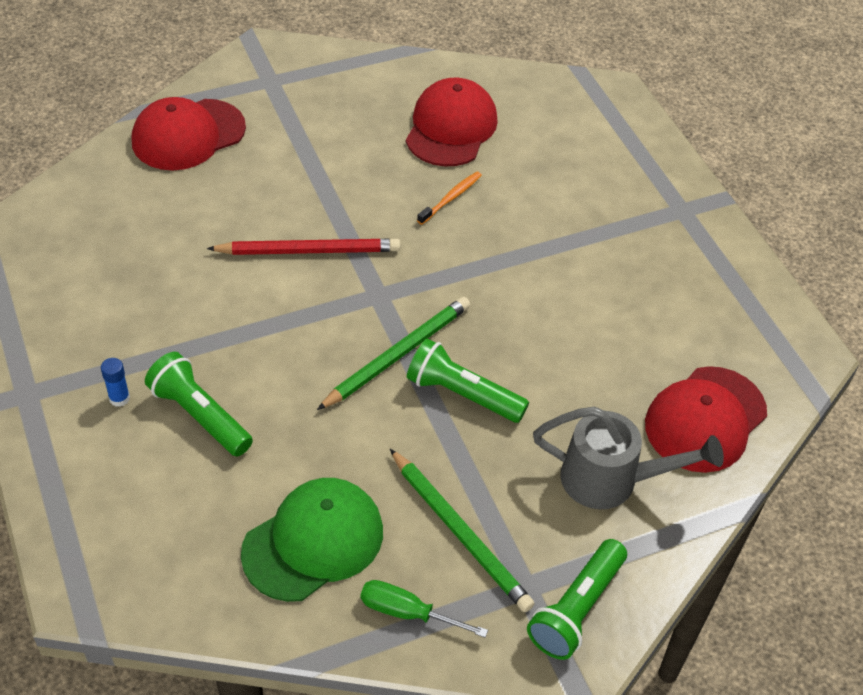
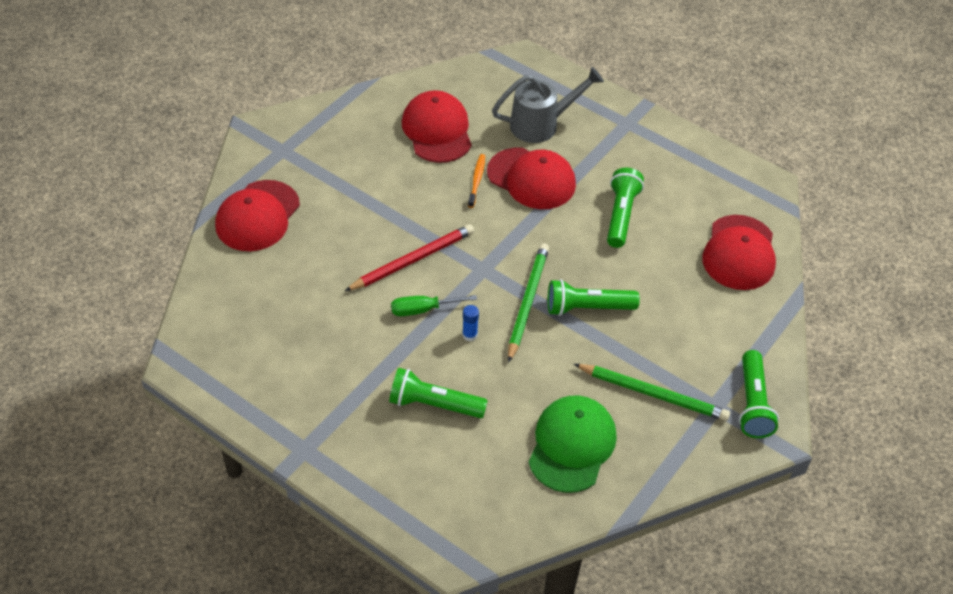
camera: 30 degrees left, 0 degrees up
blue glue stick [101,358,130,407] -> blue glue stick moved to [462,305,479,341]
green screwdriver [361,580,488,638] -> green screwdriver moved to [391,295,477,316]
grey watering can [533,406,724,509] -> grey watering can moved to [492,67,604,143]
none -> red cap [487,148,576,209]
none -> green flashlight [607,168,644,248]

